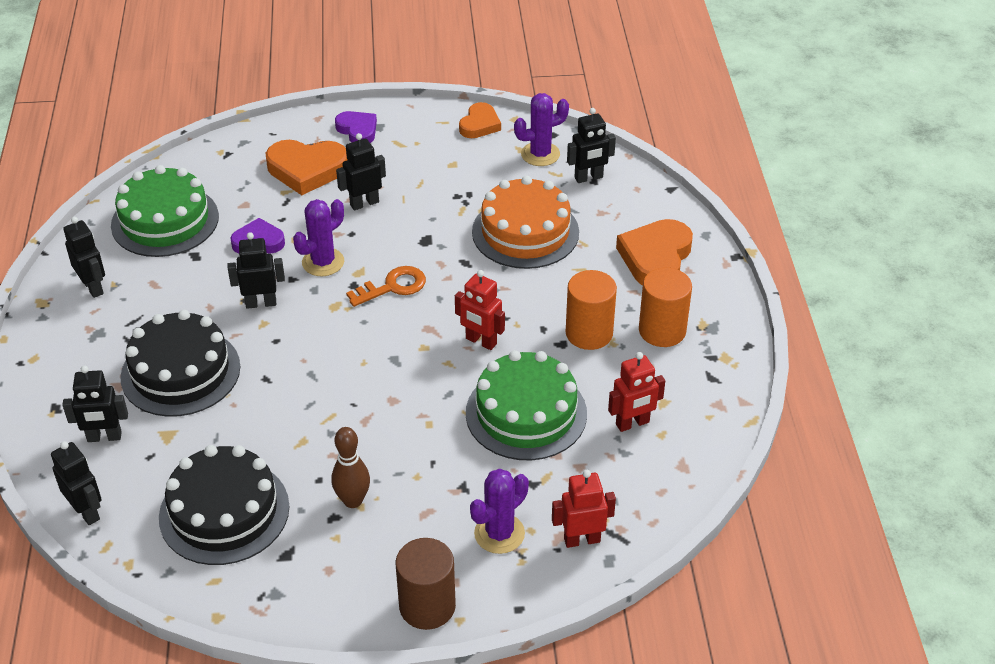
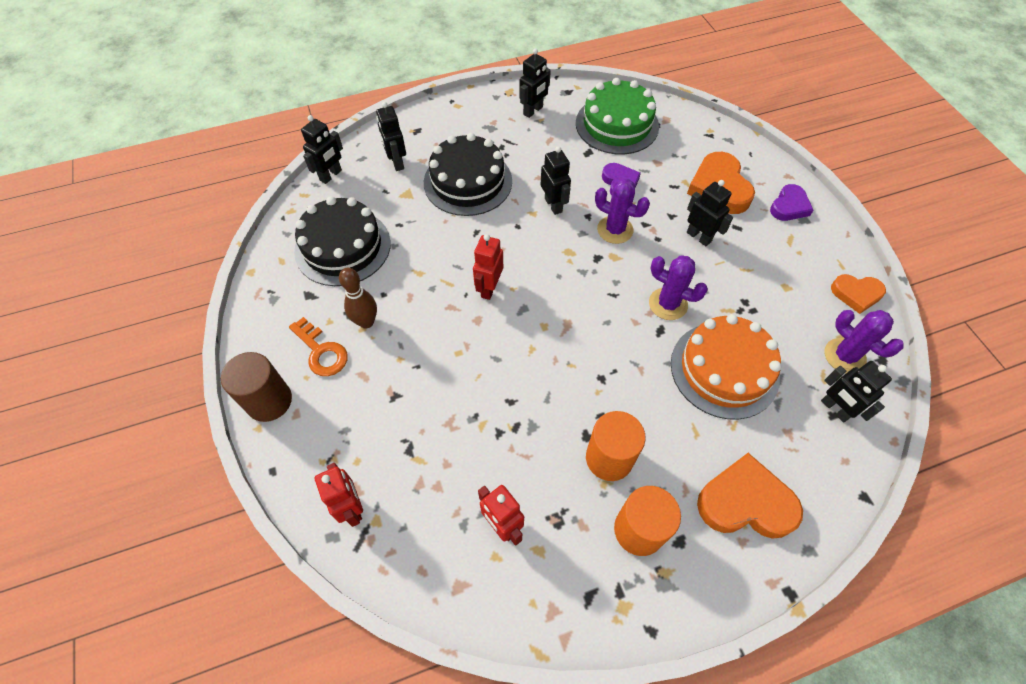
camera: 75 degrees right, 15 degrees up
orange key [346,266,426,307] -> orange key moved to [289,317,348,376]
red robot [455,270,505,350] -> red robot moved to [473,234,503,300]
green cake [466,350,587,460] -> none
purple cactus [470,469,529,554] -> purple cactus moved to [649,255,708,320]

